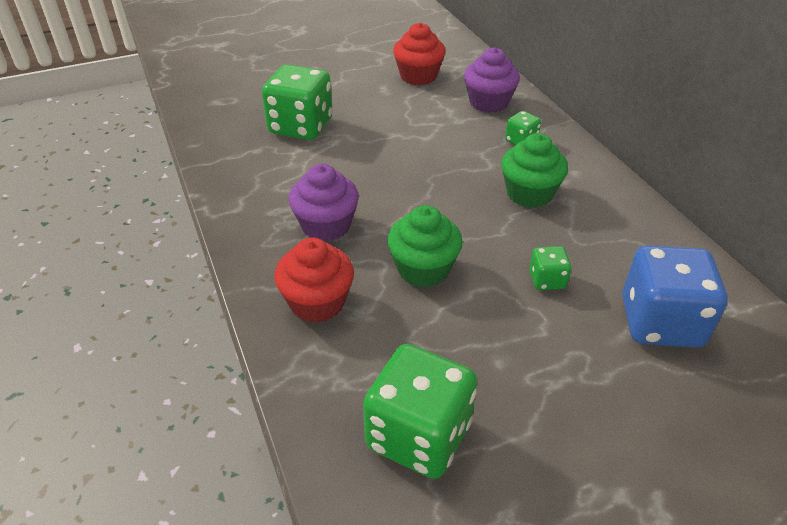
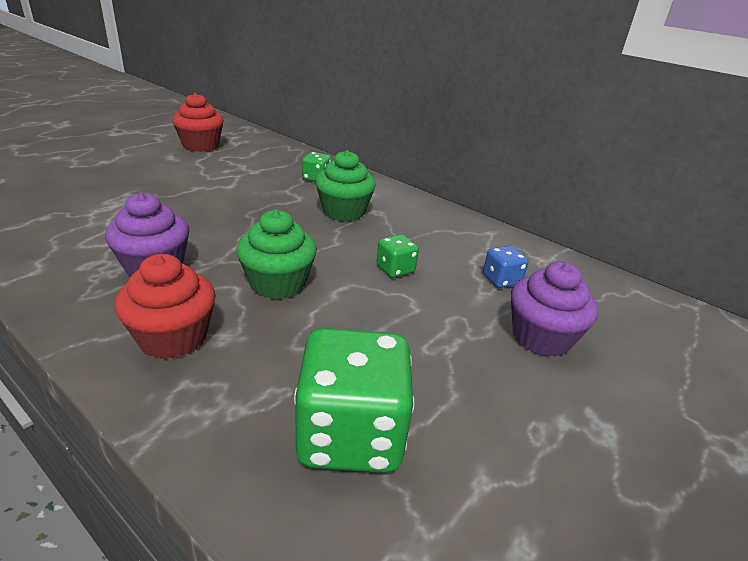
camera: 30 degrees left, 10 degrees down
green dice [262,65,332,140] -> none
purple cupcake [464,47,520,113] -> purple cupcake moved to [511,262,598,357]
blue dice [622,245,728,348] -> blue dice [483,246,528,288], size x0.47

